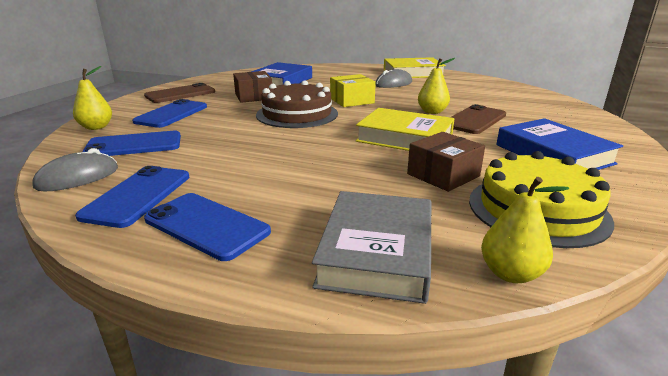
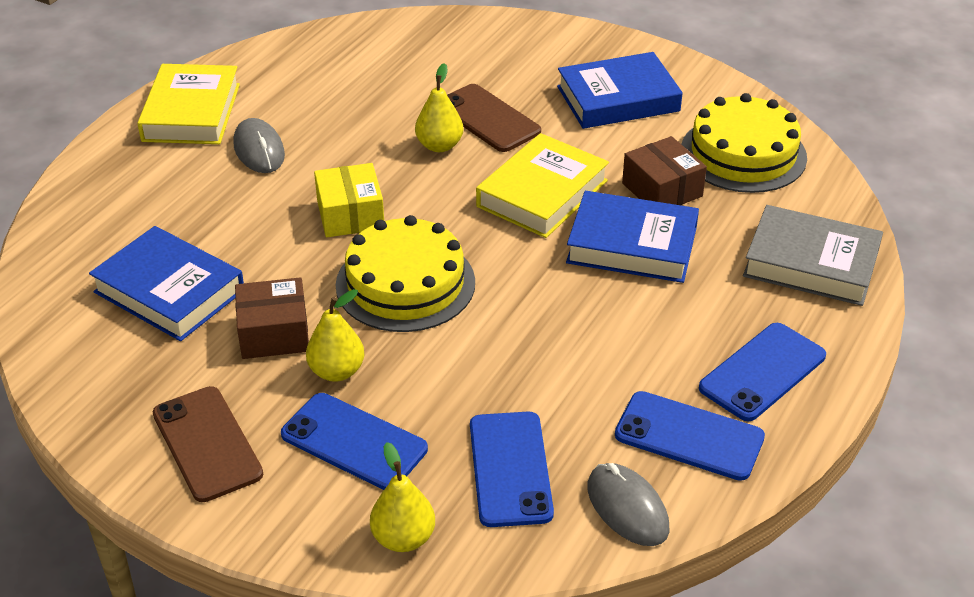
camera: 80 degrees left, 15 degrees up
brown cake [256,80,338,128] -> yellow cake [336,215,475,332]
yellow pear [481,177,569,283] -> yellow pear moved to [306,289,364,382]
none -> blue book [566,191,699,283]

